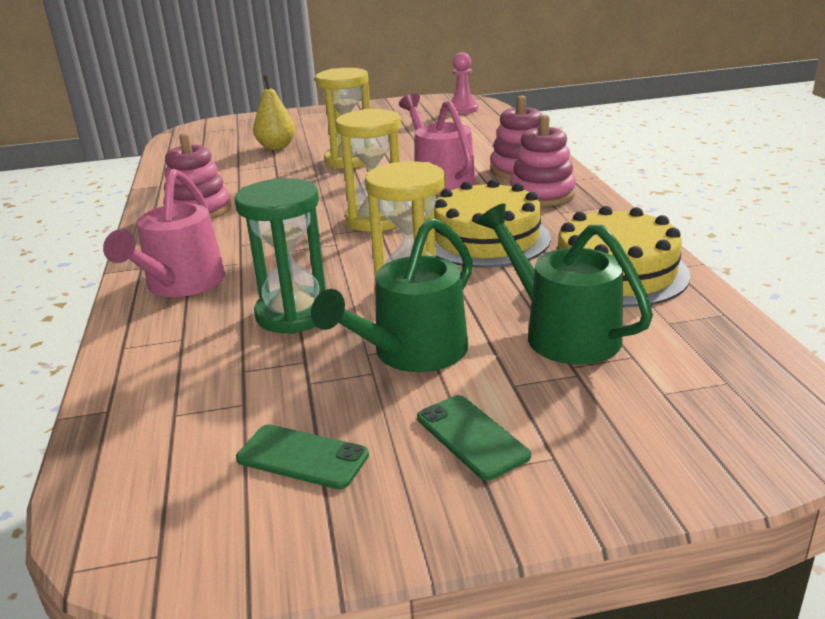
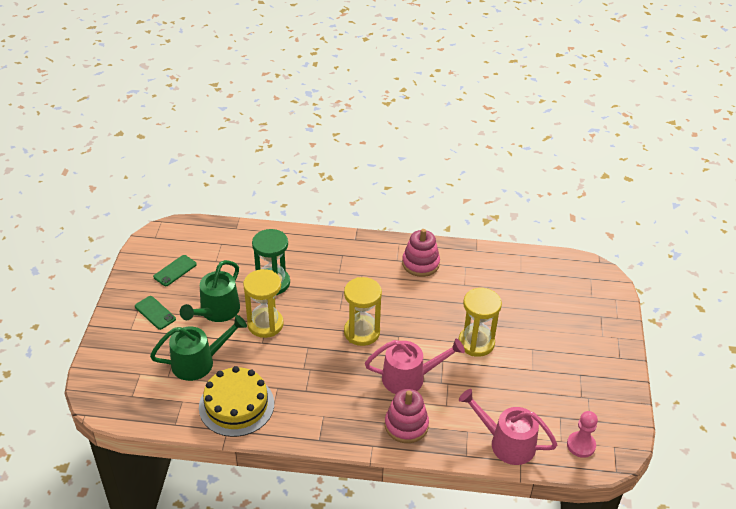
camera: 105 degrees right, 15 degrees up
pink watering can [103,169,225,297] -> pink watering can moved to [459,389,557,465]
yellow pear [253,75,295,150] -> none
green watering can [311,218,473,372] -> green watering can turned 120 degrees counterclockwise [180,260,240,322]
green phone [417,395,531,480] -> green phone turned 60 degrees clockwise [135,296,176,330]
yellow cake [434,179,551,267] -> none
pink stacking toy [510,115,576,206] -> none

